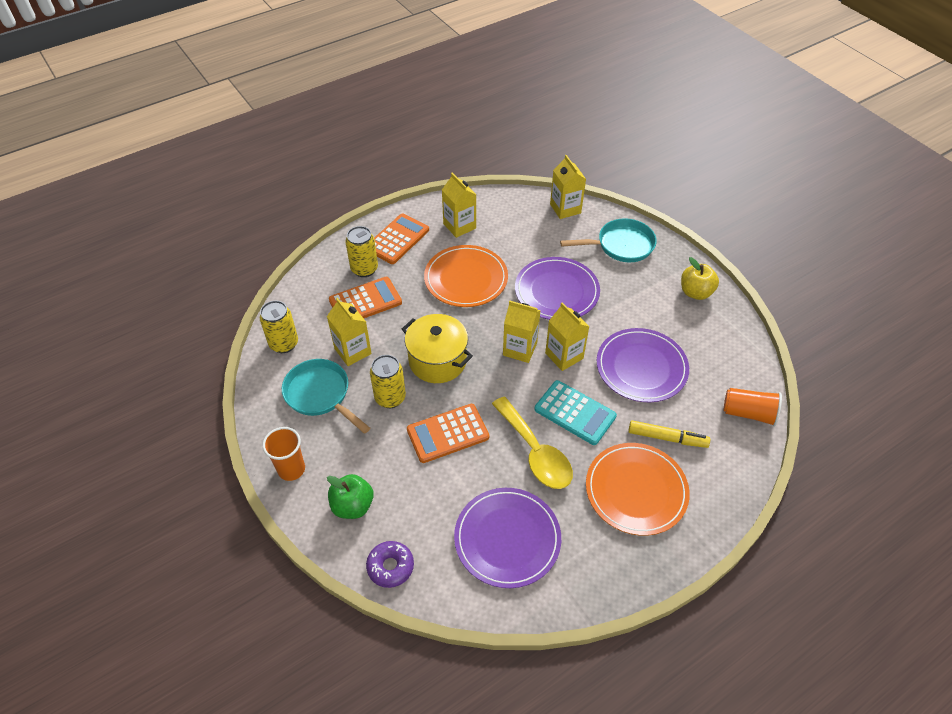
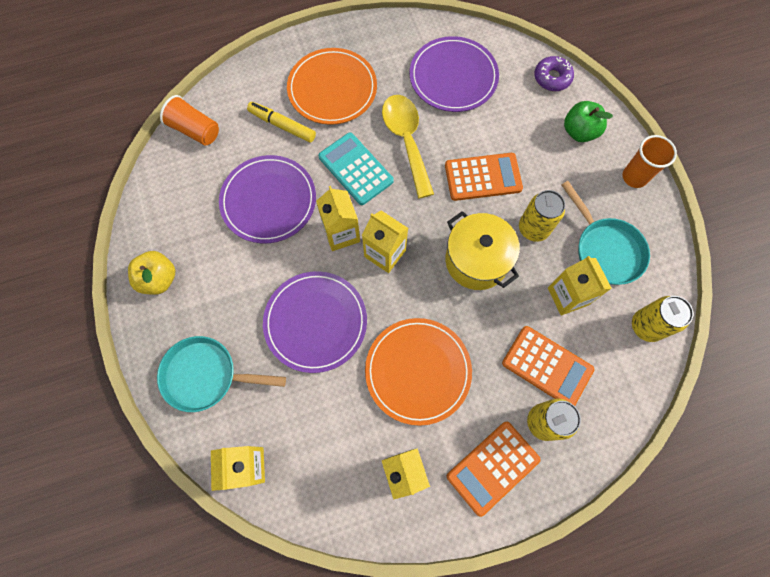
camera: 165 degrees left, 20 degrees up
orange calculator [329,277,402,318] -> orange calculator turned 135 degrees counterclockwise [502,326,594,406]

